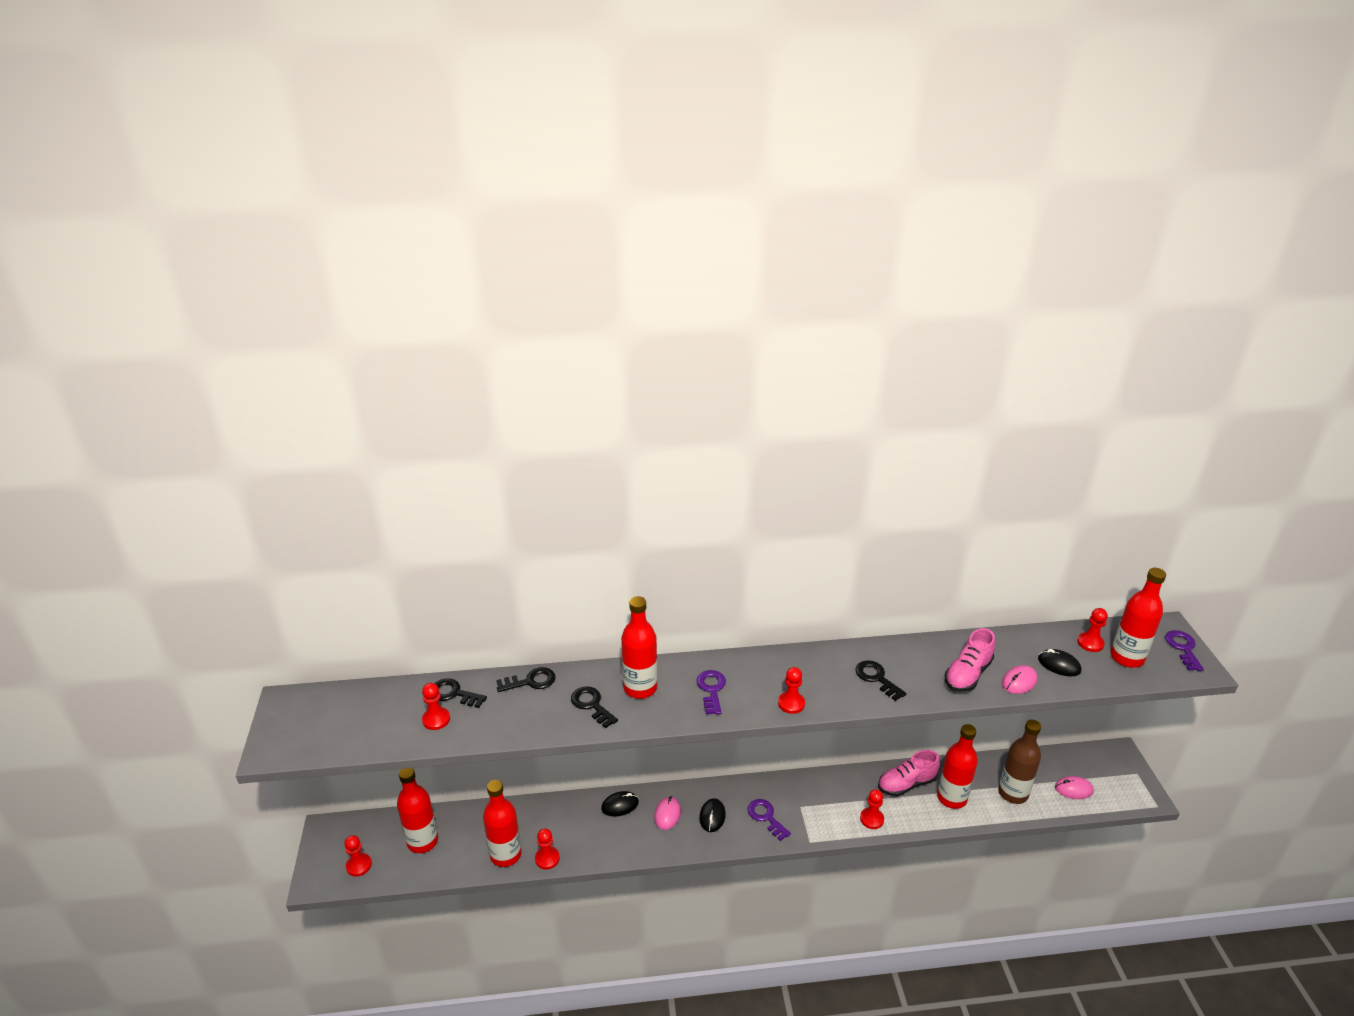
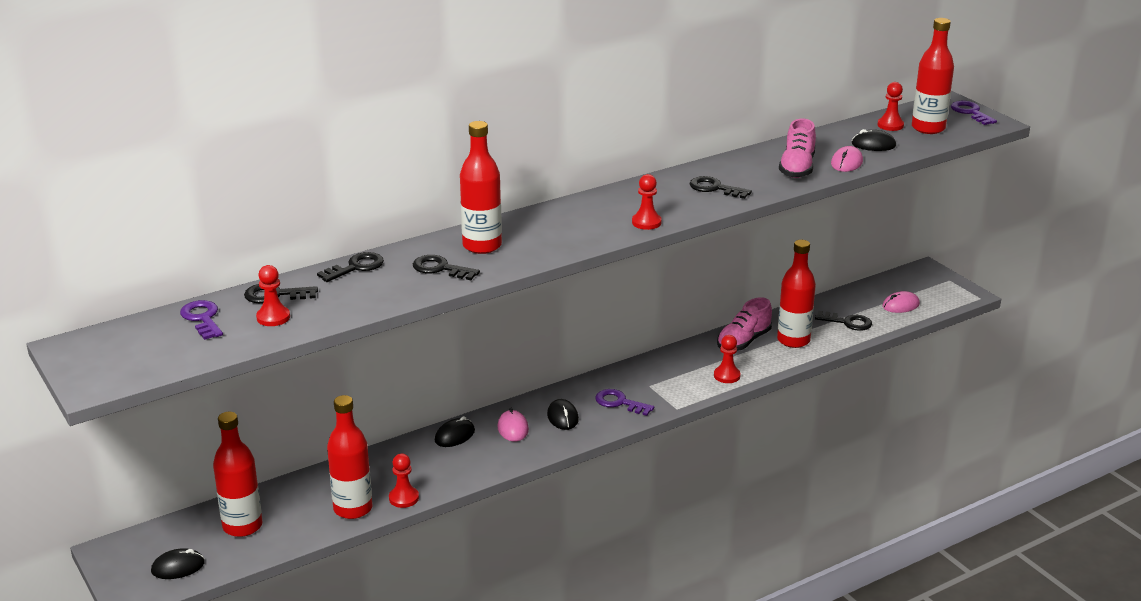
camera: 25 degrees left, 5 degrees down
red pawn [344,835,372,877] -> black mouse [151,548,205,579]
purple key [696,670,726,715] -> purple key moved to [180,300,223,340]
brown bottle [998,720,1041,804] -> black key [815,311,872,331]

